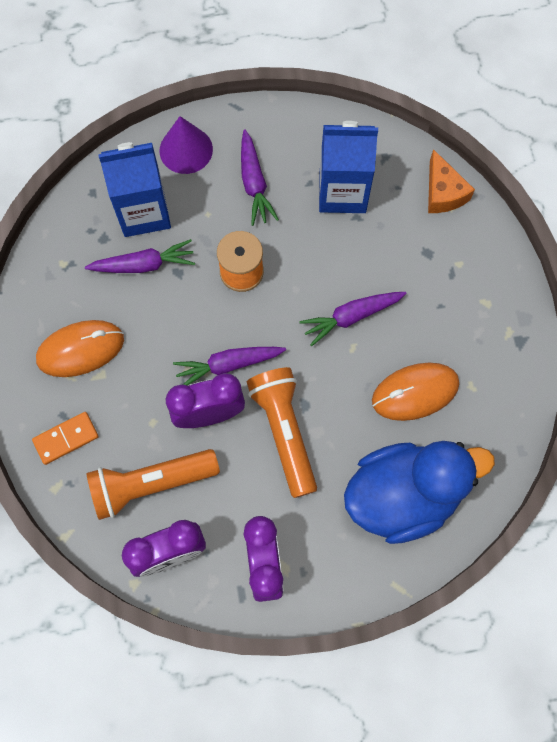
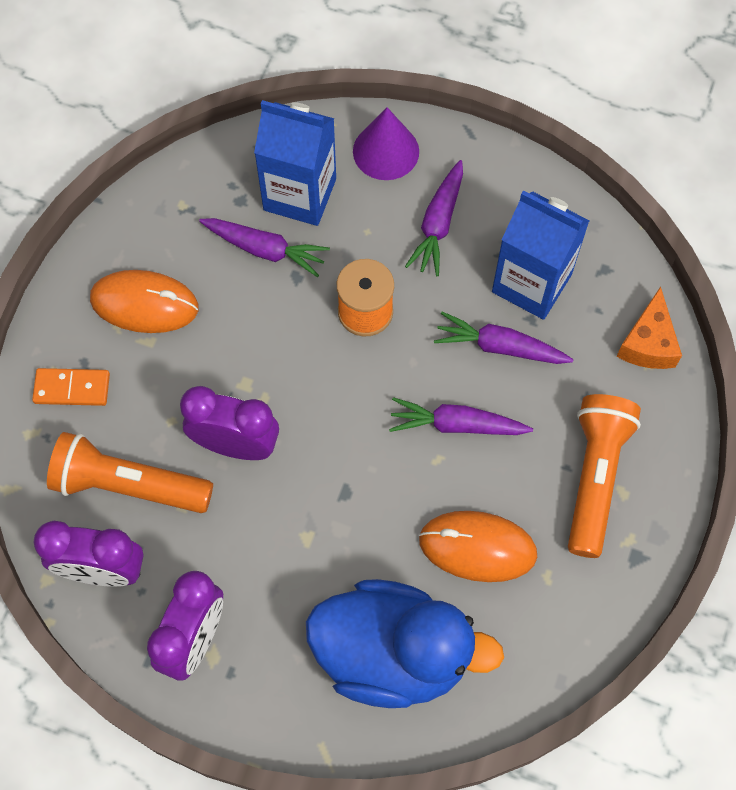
camera: 30 degrees right, 5 degrees down
purple carrot [173,347,286,385] -> purple carrot moved to [434,312,574,364]
orange flashlight [247,367,317,498] -> orange flashlight moved to [568,394,641,558]

